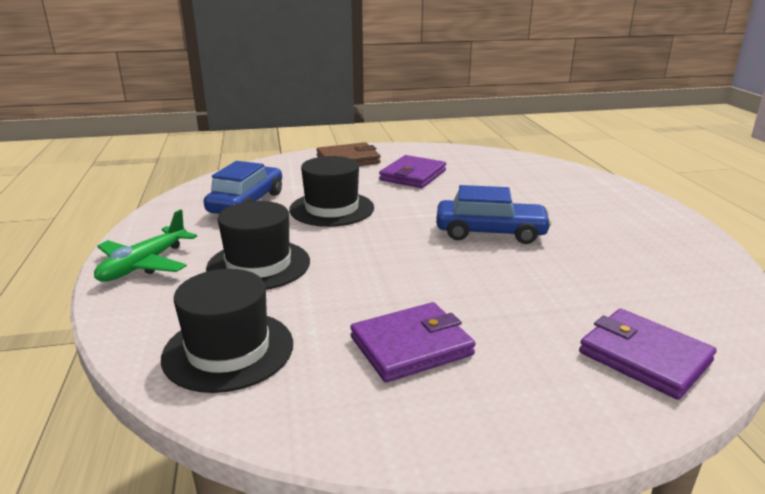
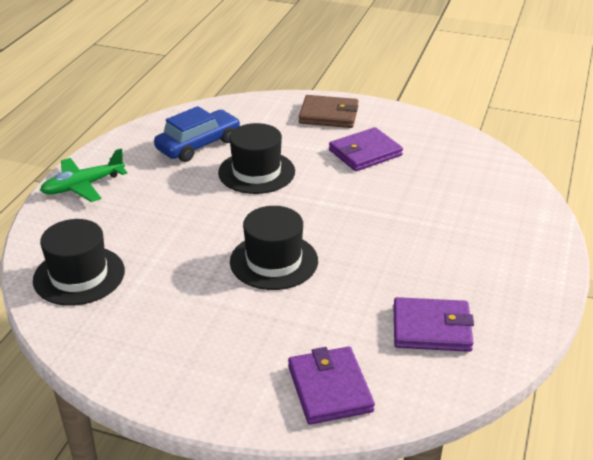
camera: 30 degrees right, 10 degrees up
black hat [206,201,310,290] -> black hat moved to [230,206,318,290]
purple wallet [350,302,475,382] -> purple wallet moved to [393,297,474,352]
blue car [436,185,552,244] -> none

